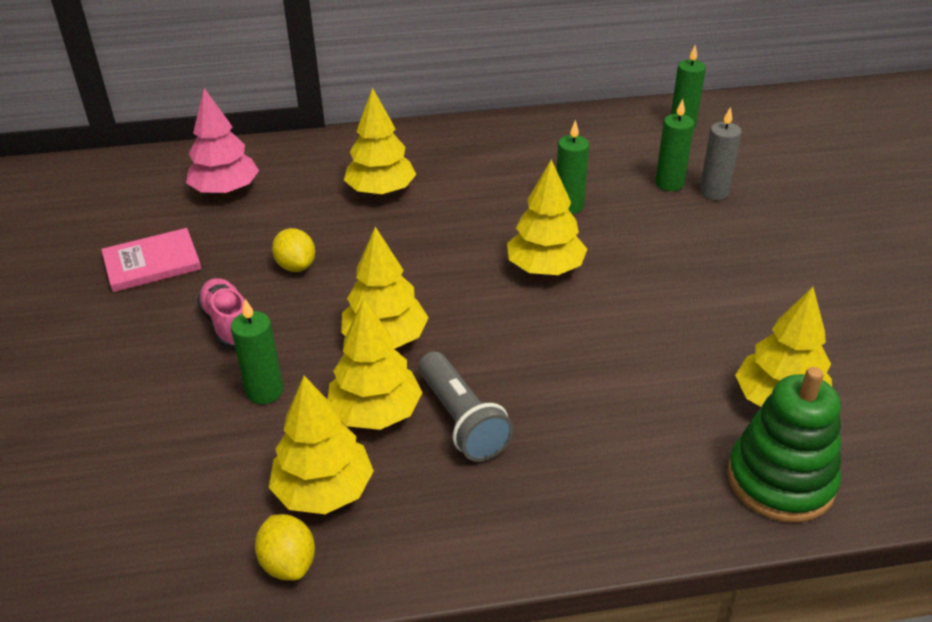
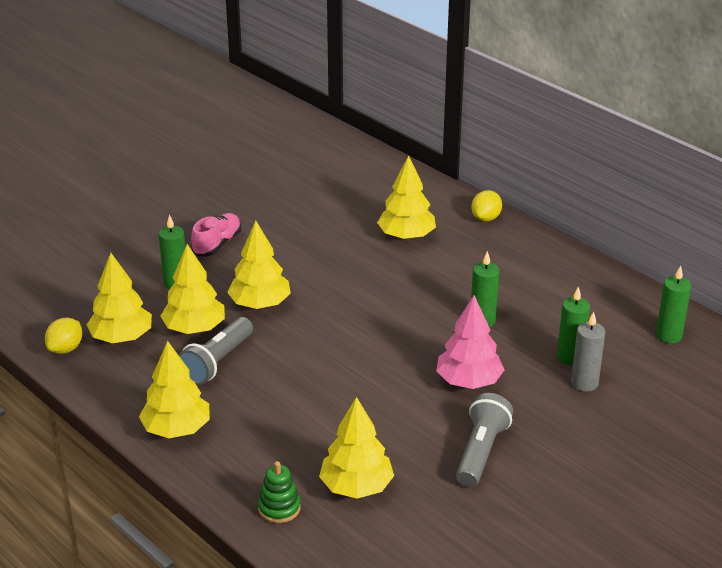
camera: 55 degrees right, 5 degrees down
pink book [101,228,201,292] -> none
pink tree [186,88,259,195] -> pink tree moved to [436,295,504,389]
yellow lemon [272,228,315,272] -> yellow lemon moved to [471,190,502,222]
yellow tree [507,160,587,275] -> yellow tree moved to [139,341,210,438]
green stacking toy [727,367,841,523] -> green stacking toy [258,461,301,523], size x0.54
none -> grey flashlight [456,393,513,487]

